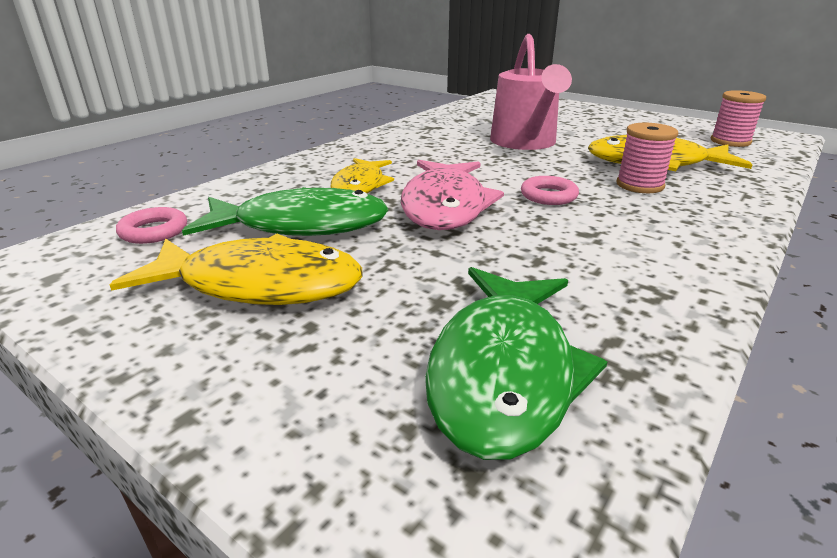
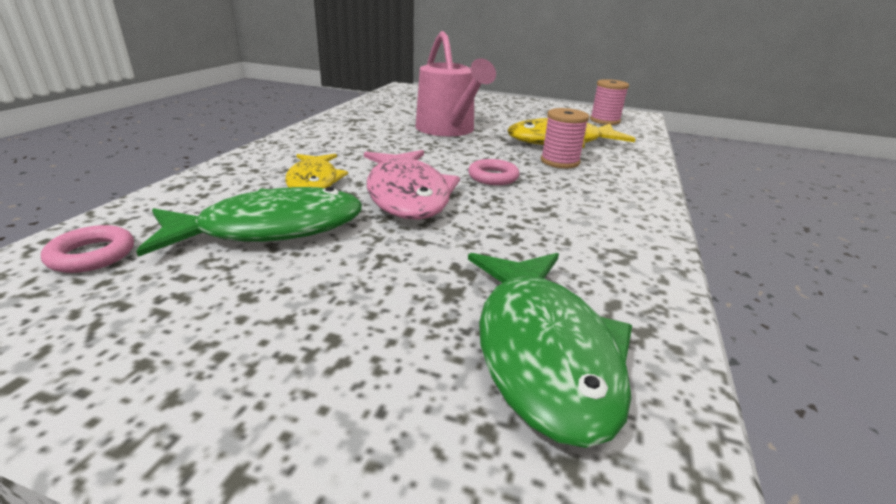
camera: 20 degrees left, 0 degrees up
yellow fish [110,234,363,305] -> none

